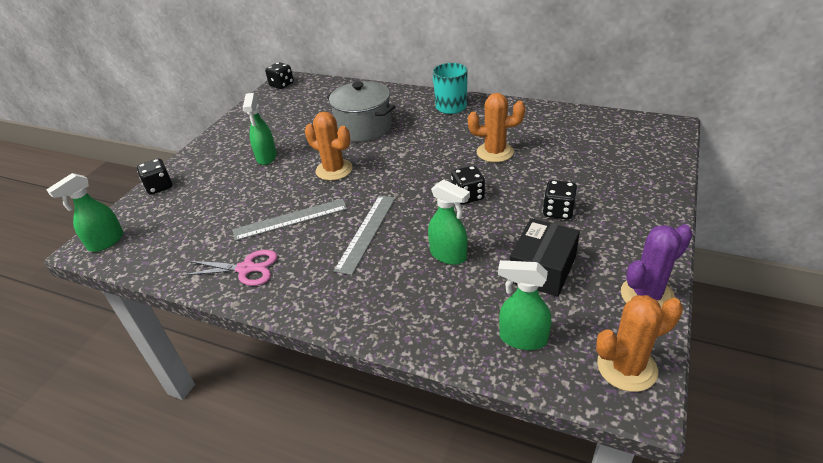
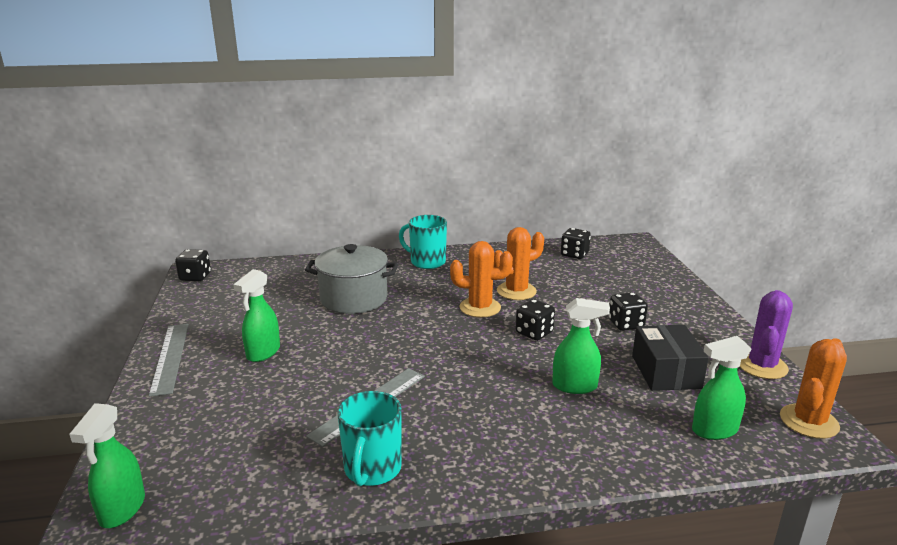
camera: 35 degrees left, 15 degrees down
black dice [137,159,172,195] -> black dice moved to [561,228,591,259]
pink scissors [181,250,278,286] -> turquoise mug [337,391,402,486]
green spray bottle [243,93,277,165] -> green spray bottle turned 60 degrees clockwise [233,269,280,362]
orange cactus [305,112,353,181] -> orange cactus moved to [450,241,513,318]
grey ruler [334,195,396,275] -> grey ruler moved to [149,324,189,397]

